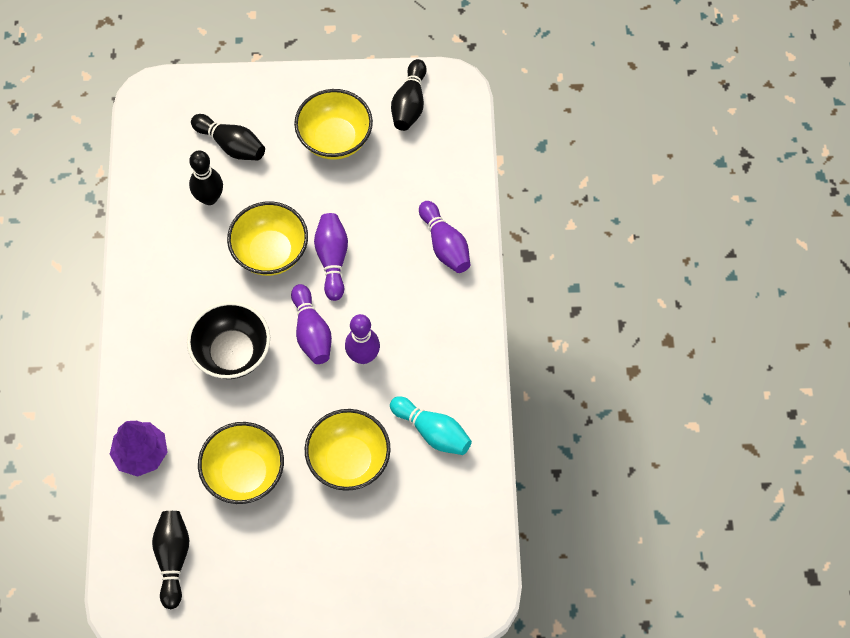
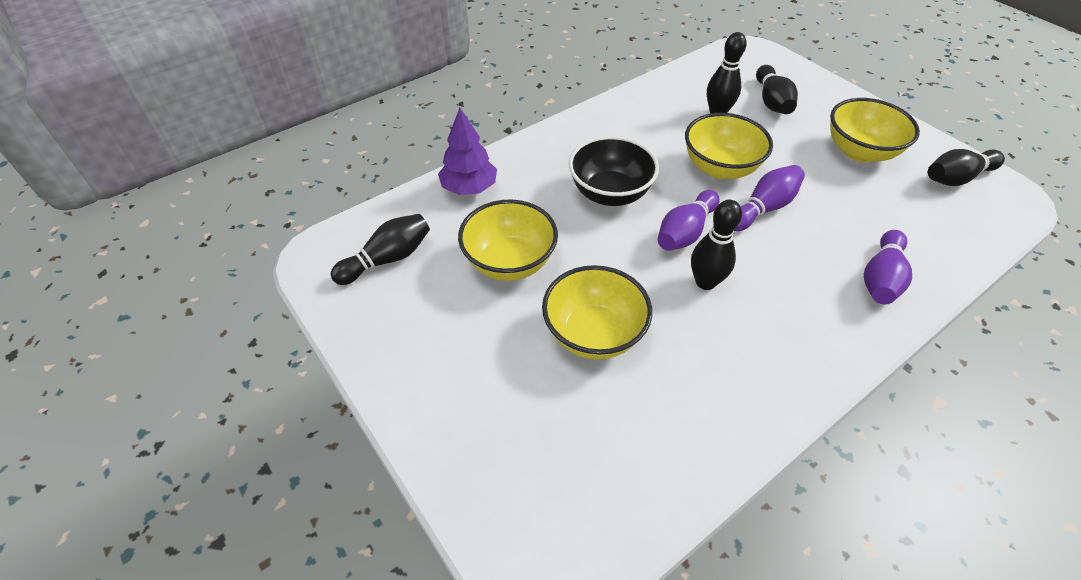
camera: 55 degrees right, 15 degrees down
purple bowling pin [345,314,380,364] -> black bowling pin [691,200,742,290]
turquoise bowling pin [390,396,472,455] -> none

